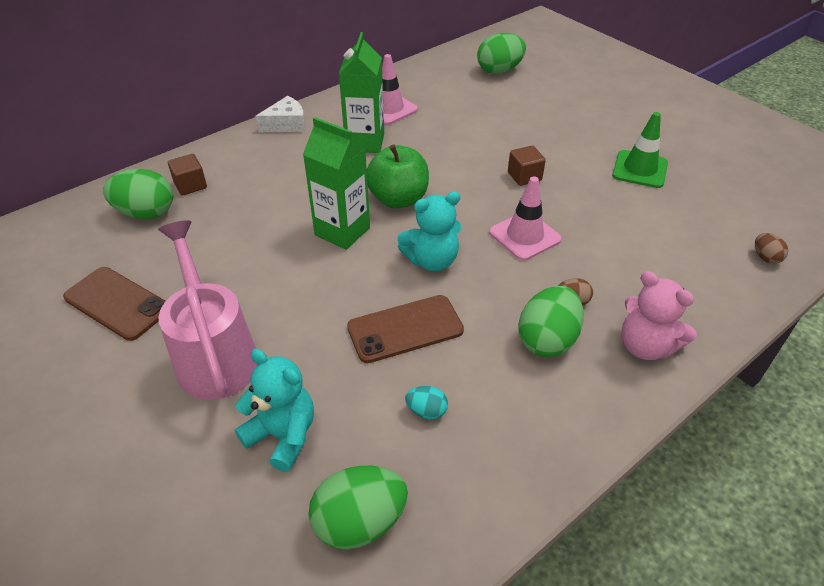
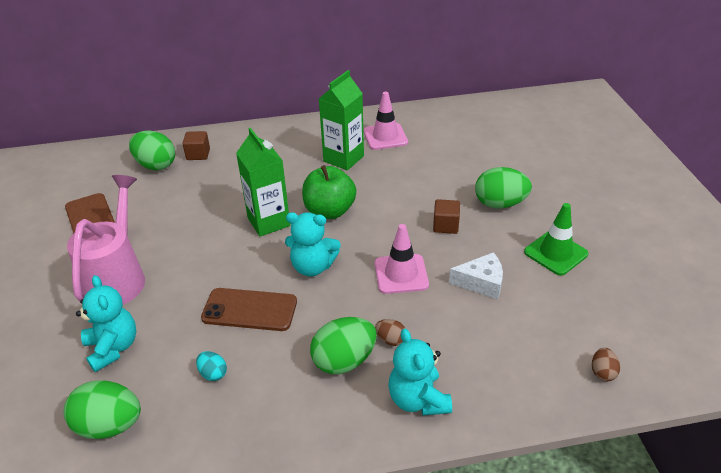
camera: 30 degrees right, 5 degrees down
white cheese [255,96,305,132] -> white cheese moved to [449,252,503,299]
green egg [477,33,526,74] -> green egg moved to [475,167,532,209]
pink teddy bear [622,271,697,360] -> turquoise teddy bear [388,329,452,416]

